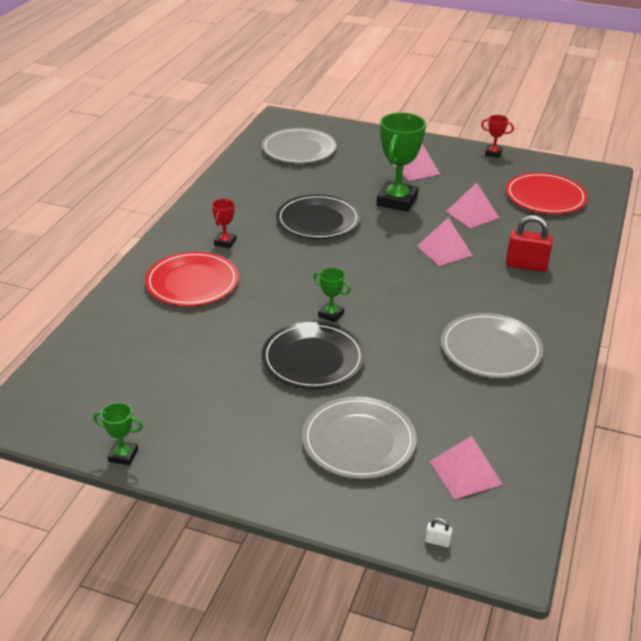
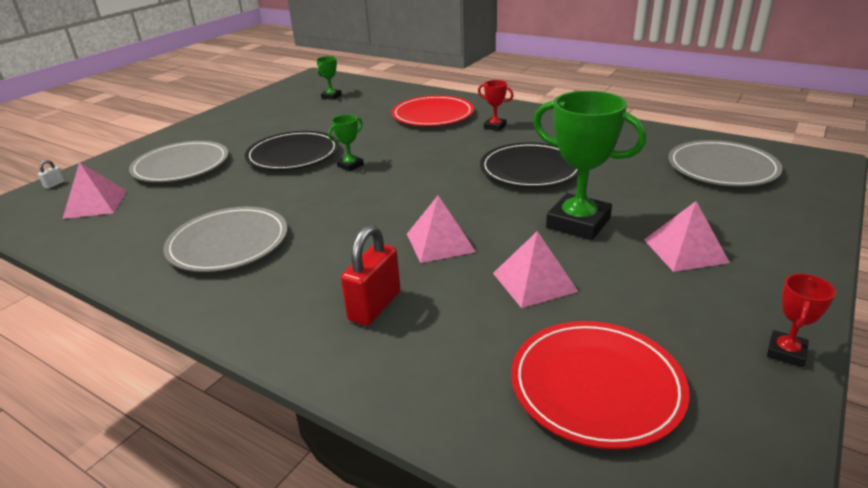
camera: 105 degrees right, 5 degrees down
green trophy [93,402,143,465] -> green trophy moved to [316,56,342,100]

